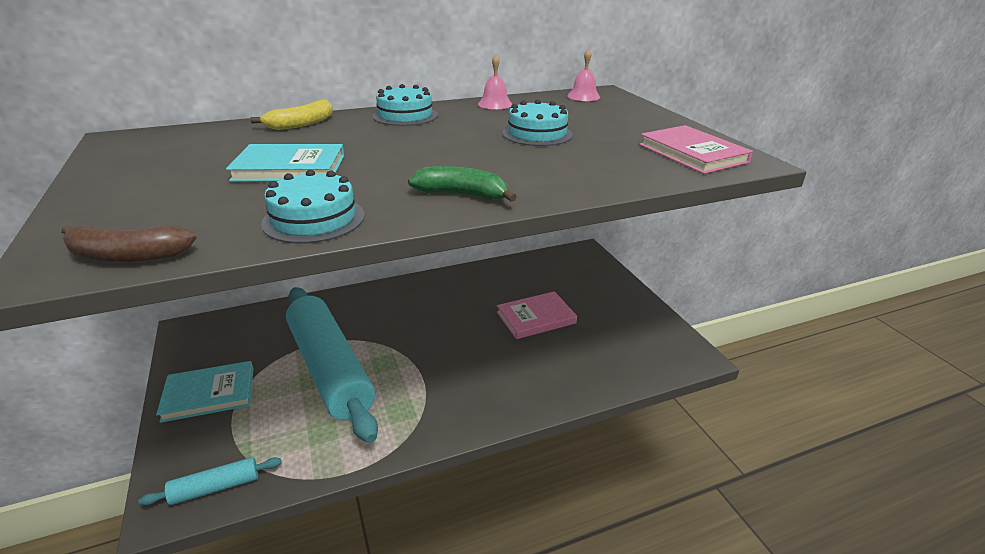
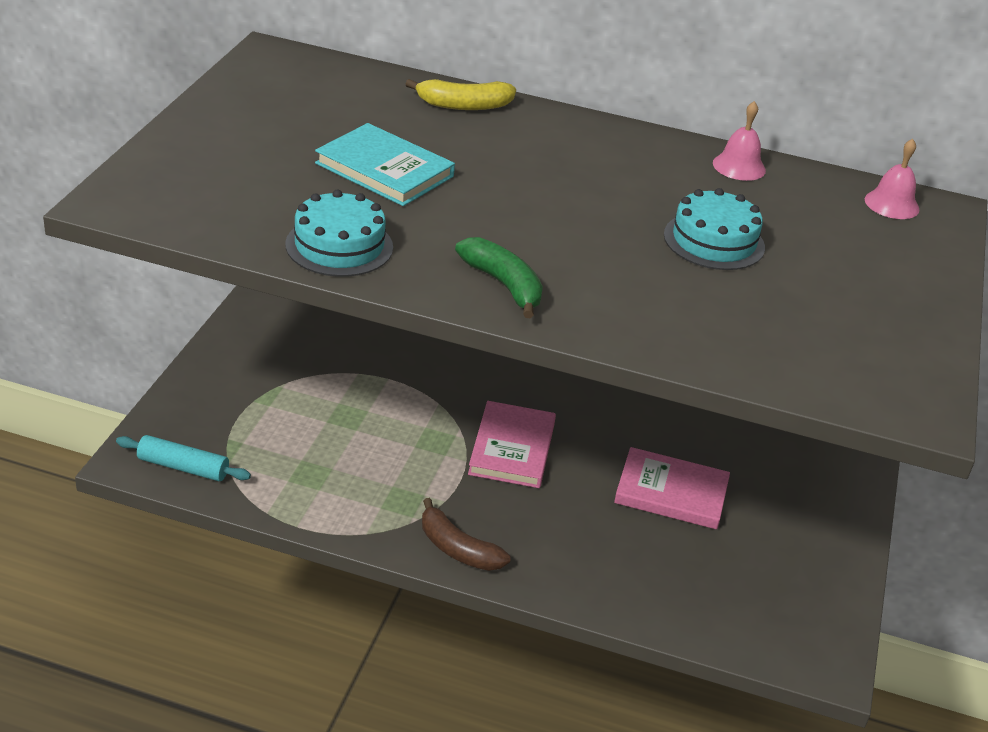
camera: 35 degrees right, 5 degrees up
brown banana [61,225,196,263] -> brown banana moved to [422,498,511,571]
turquoise book [156,361,254,423] -> none
turquoise rolling pin [286,287,378,443] -> none
turquoise cake [372,84,438,126] -> none
pink book [640,125,753,174] -> pink book moved to [468,401,556,488]

